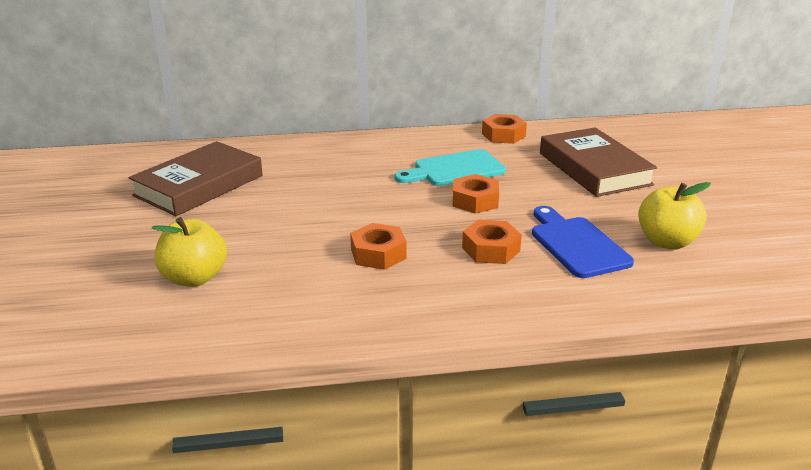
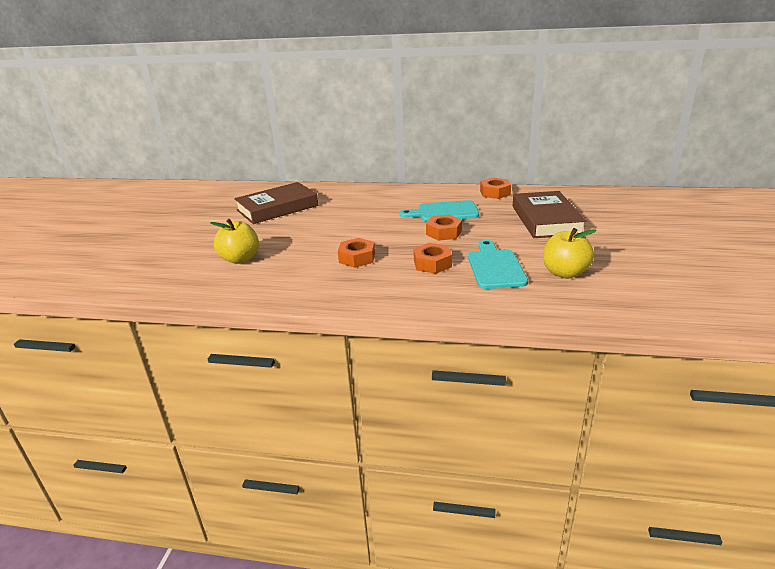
camera: 20 degrees right, 0 degrees up
blue cutting board [532,206,634,278] -> turquoise cutting board [468,240,528,289]

